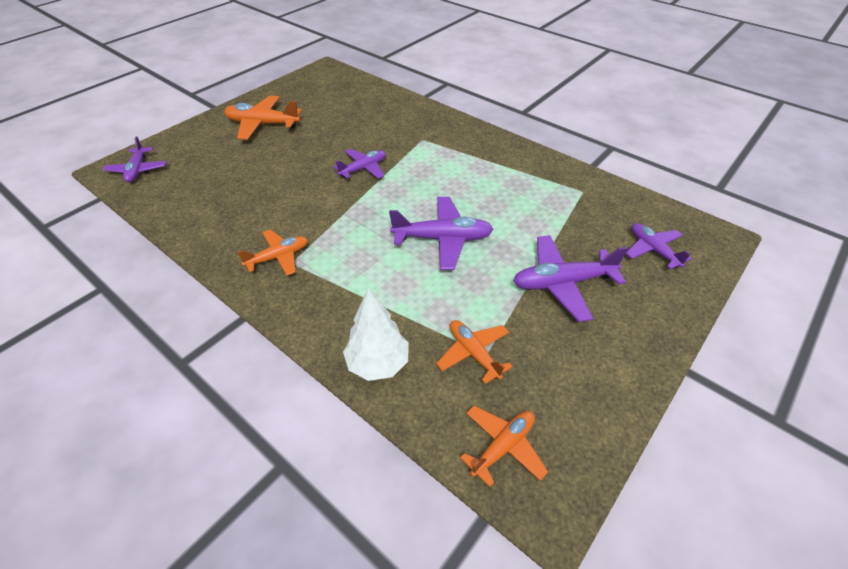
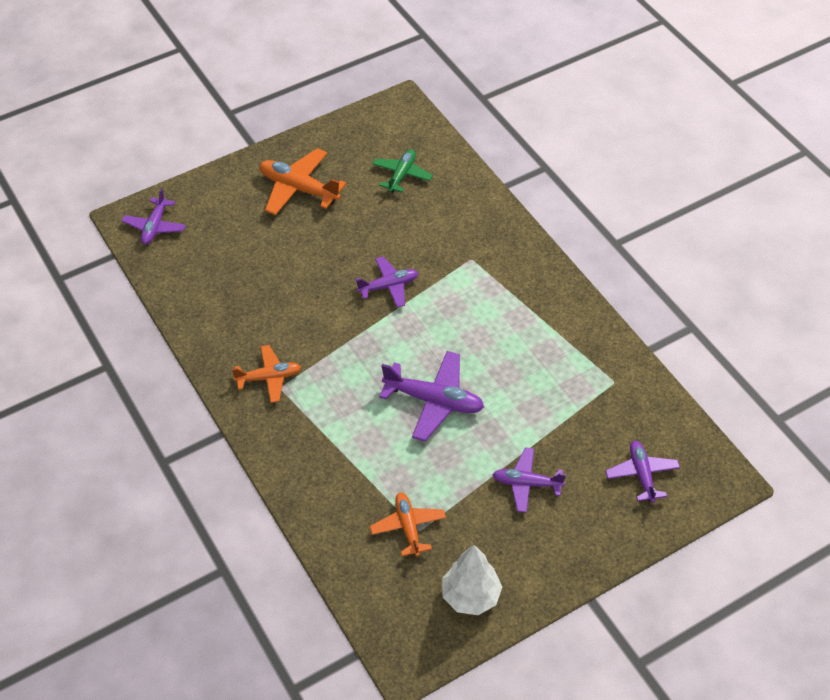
camera: 20 degrees right, 5 degrees up
white tree [343,287,409,381] -> white tree moved to [442,545,502,615]
orange plane [460,406,548,487] -> none
purple plane [513,235,628,322] -> purple plane [492,447,566,513], size x0.65
none -> green plane [372,149,433,193]

